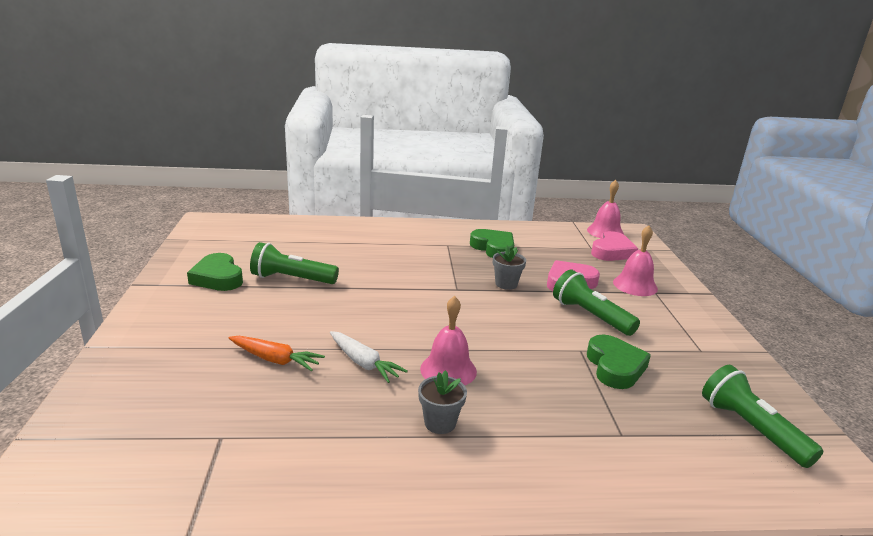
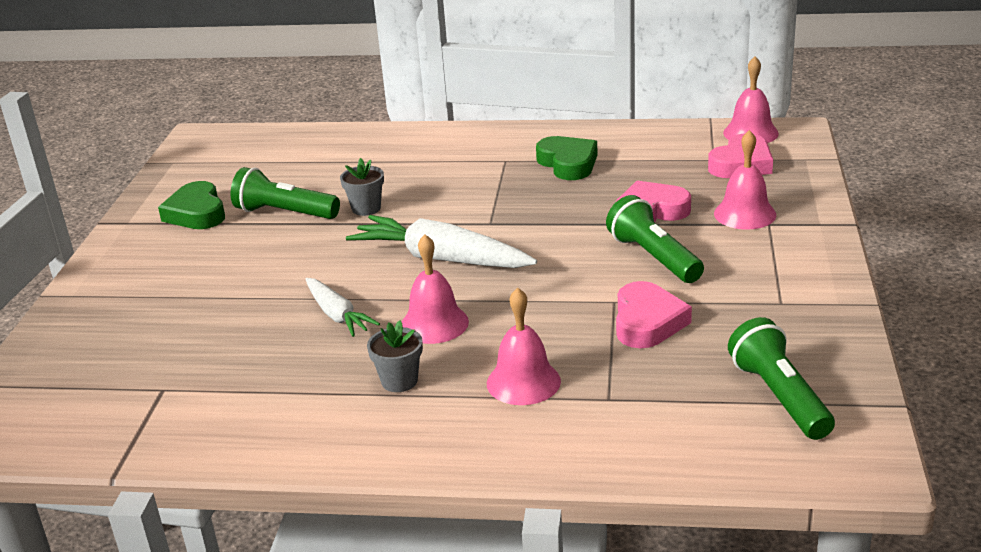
camera: 15 degrees right, 5 degrees up
orange carrot [229,336,325,371] -> none
grey flower pot [493,245,526,290] -> grey flower pot moved to [340,158,384,216]
green heart [587,335,651,389] -> pink heart [616,281,692,348]
none -> white carrot [346,215,537,268]
none -> pink bell [487,288,561,405]

